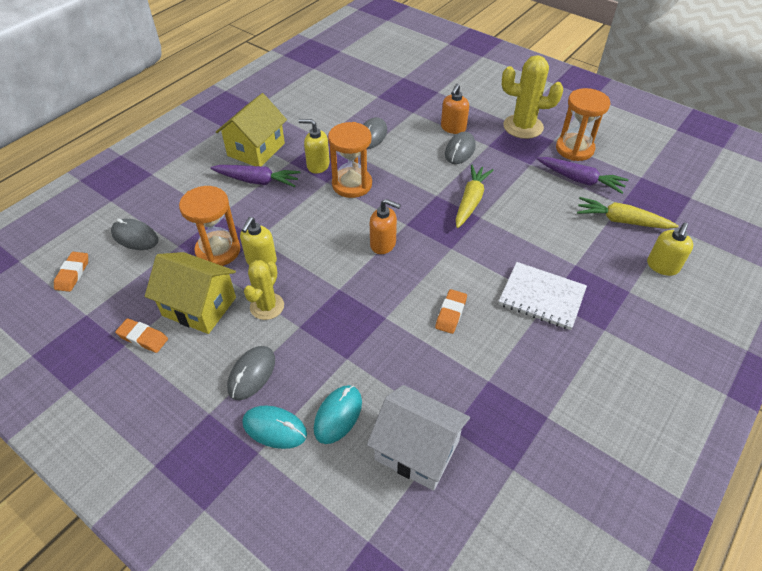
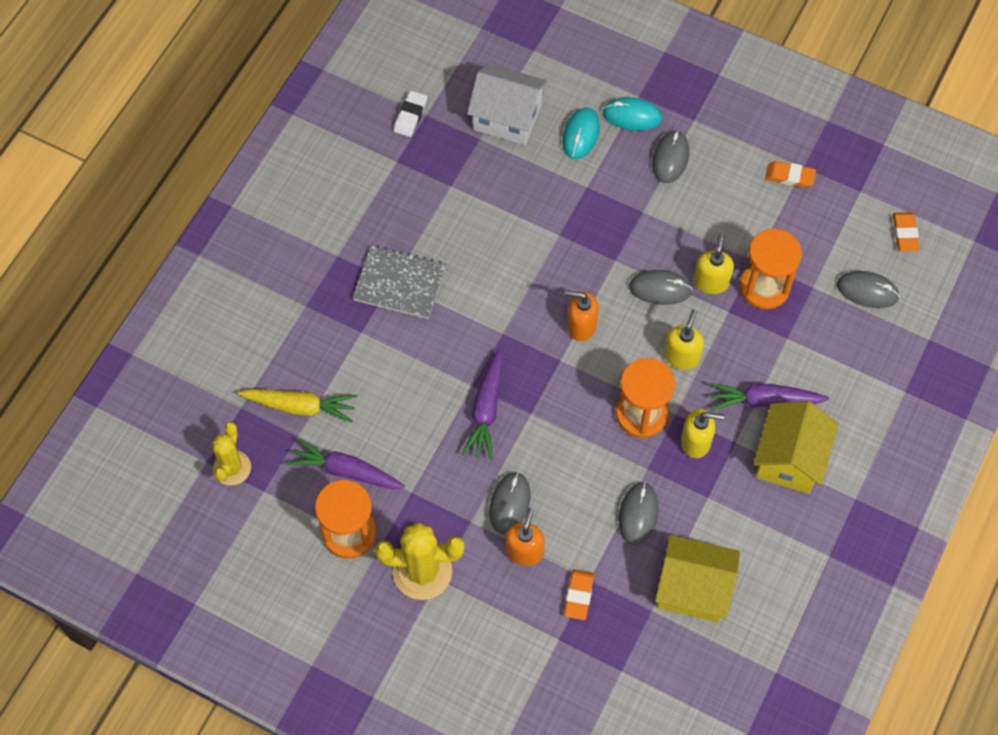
camera: 170 degrees right, 15 degrees up
yellow house [145,252,236,334] -> yellow house moved to [655,535,740,622]
yellow cactus [244,260,284,320] -> yellow cactus moved to [212,422,251,485]
orange eraser [435,289,467,334] -> orange eraser moved to [564,569,594,620]
yellow carrot [456,164,493,228] -> purple carrot [462,349,503,460]
white notebook [499,262,587,330] -> grey notebook [353,245,446,319]
yellow soap dispenser [647,223,693,276] -> yellow soap dispenser moved to [664,309,704,370]
none -> white eraser [394,91,427,137]
none -> grey mouse [629,270,693,305]

